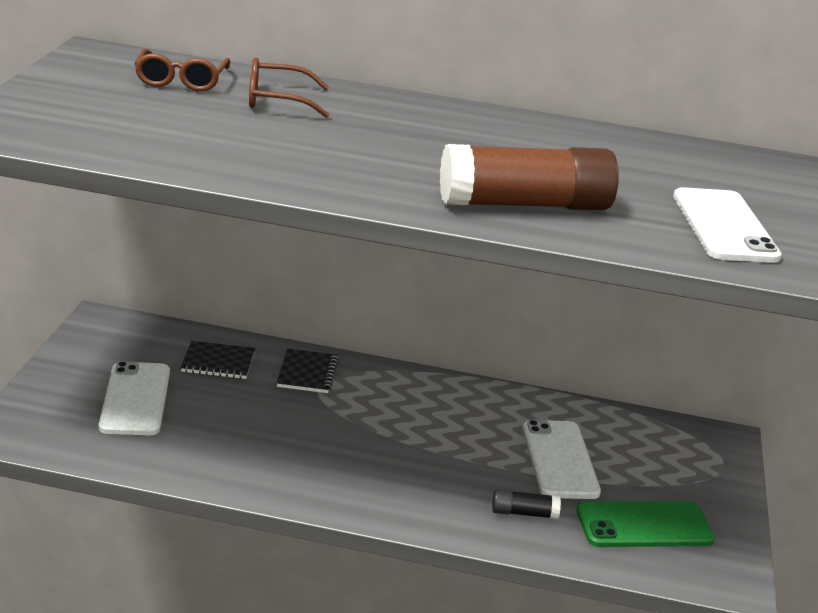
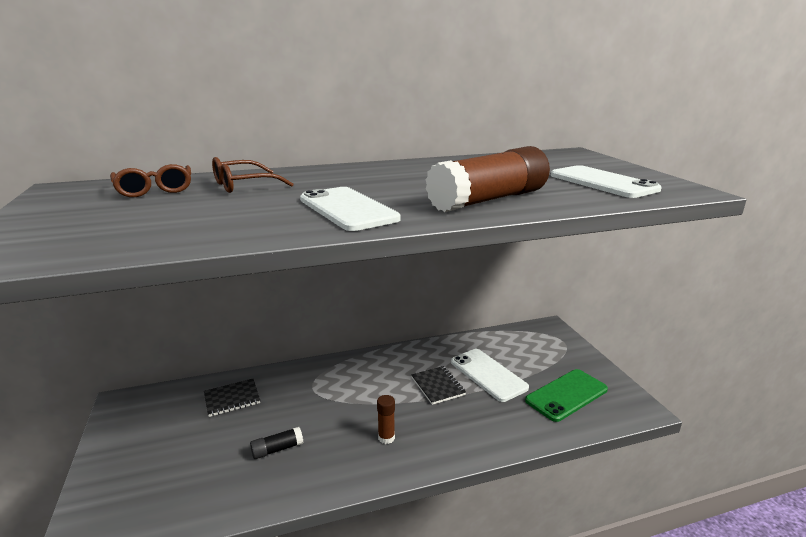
camera: 25 degrees left, 5 degrees down
white phone [99,361,170,435] -> white phone moved to [300,187,401,231]
black notebook [277,349,339,393] -> black notebook moved to [411,366,466,405]
black glue stick [492,489,561,519] -> black glue stick moved to [250,427,303,459]
none -> brown glue stick [377,395,395,444]

